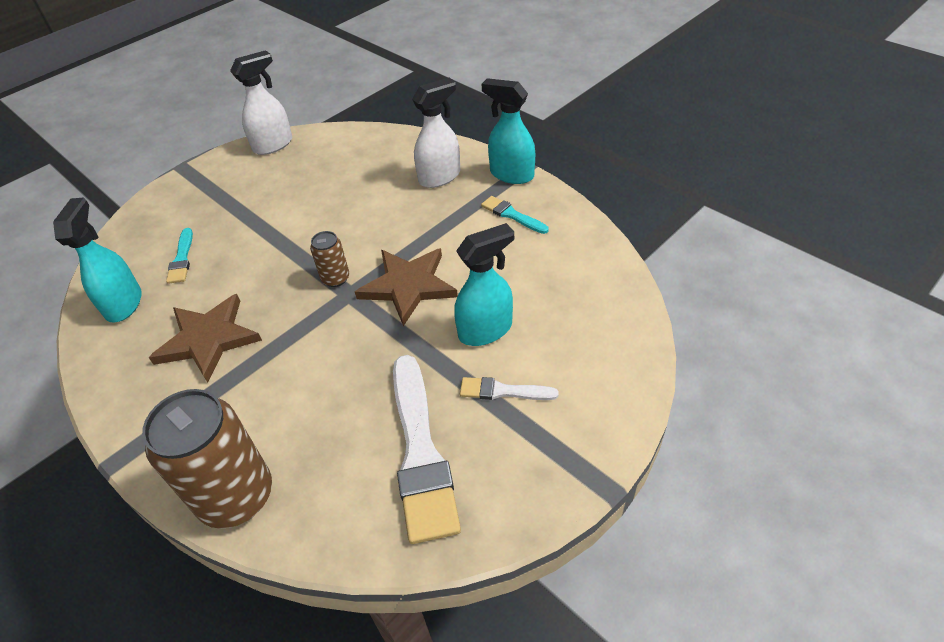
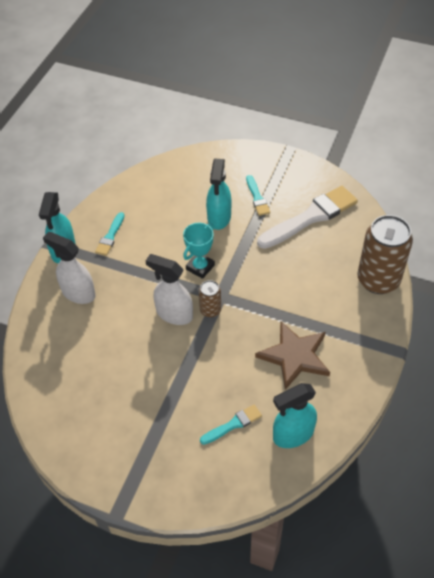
camera: 115 degrees left, 5 degrees up
white spray bottle [230,50,292,155] -> white spray bottle moved to [146,254,193,325]
brown star [355,248,458,326] -> turquoise trophy [183,223,215,279]
turquoise spray bottle [454,223,514,346] -> turquoise spray bottle turned 120 degrees counterclockwise [206,159,232,230]
white brush [460,377,559,400] -> turquoise brush [246,175,270,216]

